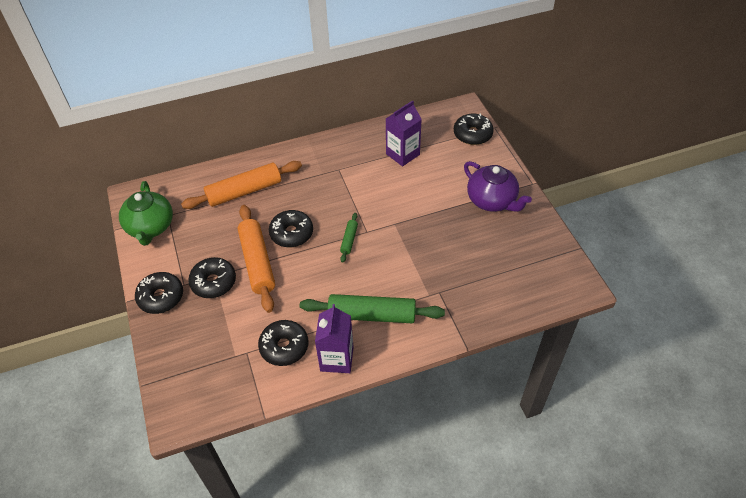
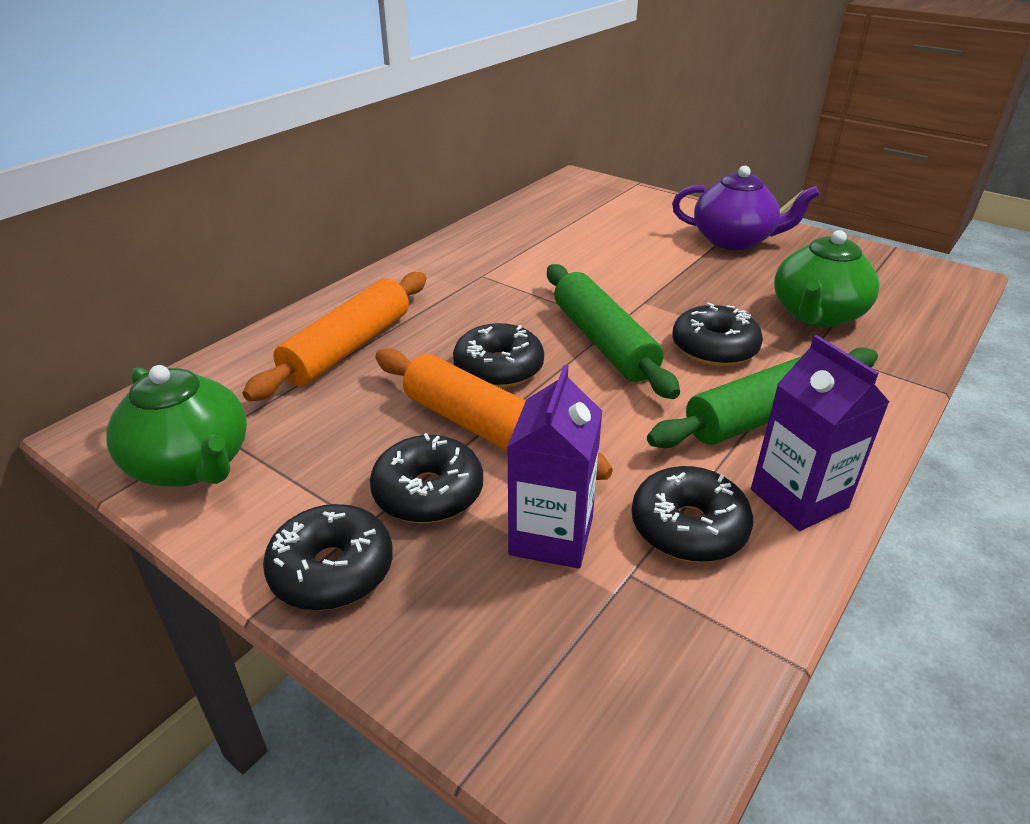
camera: 35 degrees left, 15 degrees down
green rolling pin [340,213,358,263] -> green rolling pin [547,264,680,399], size x2.12
purple carton [386,100,422,166] -> purple carton moved to [507,365,602,569]
black donut [454,114,494,145] -> black donut moved to [672,302,763,366]
none -> green teapot [774,230,879,328]

